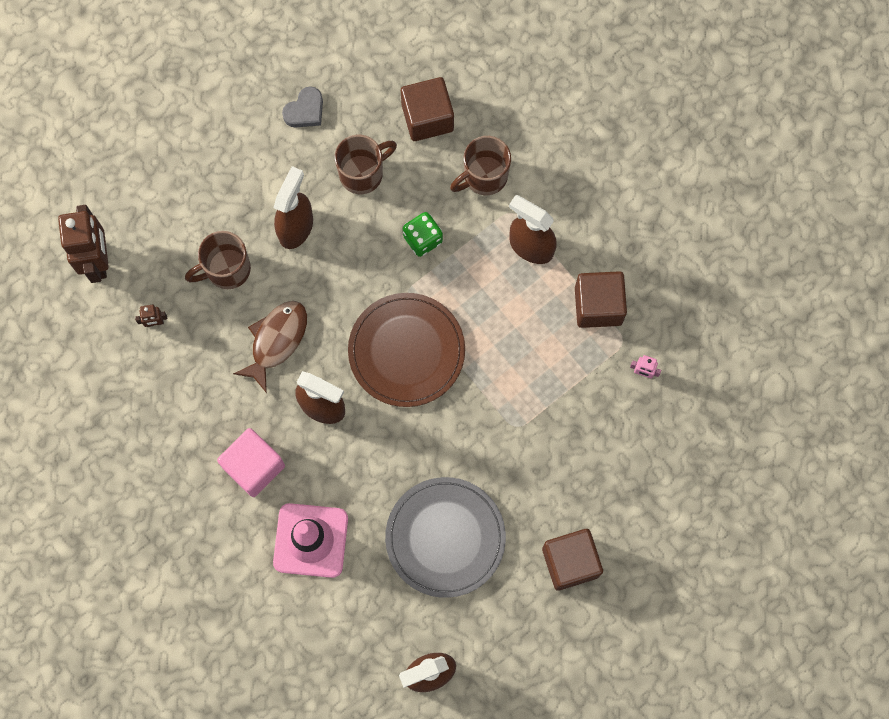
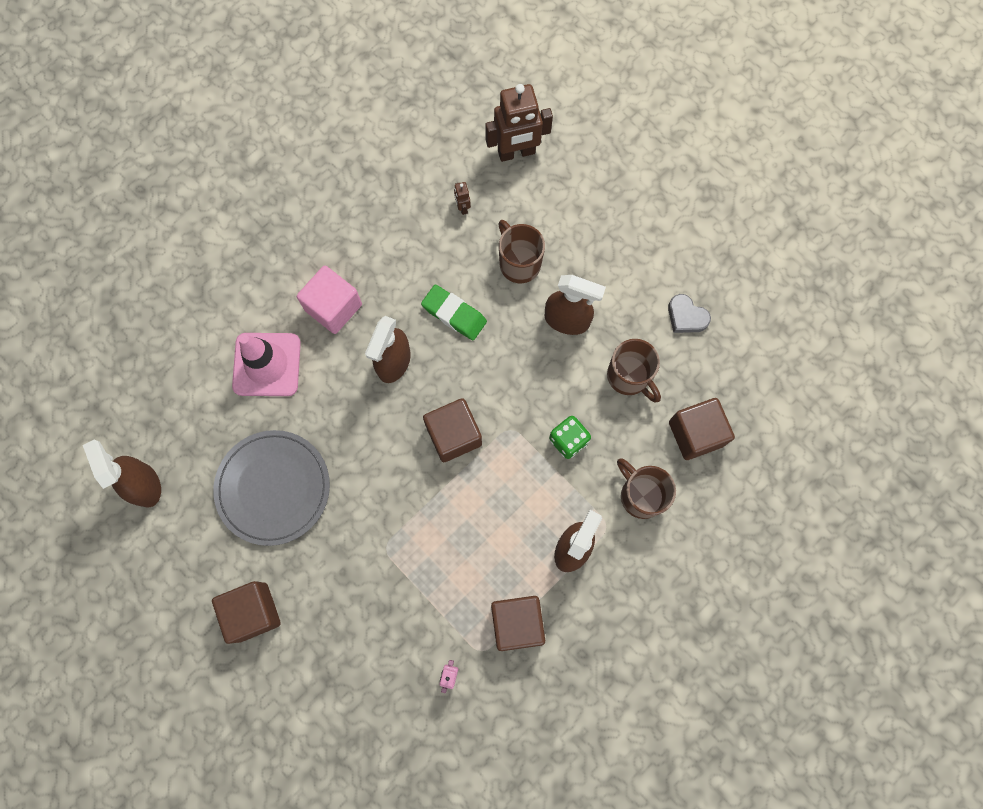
camera: 85 degrees right, 0 degrees up
brown fish [233,301,307,393] -> green eraser [421,285,487,340]
brown plate [348,293,465,407] -> brown cube [423,398,482,462]

